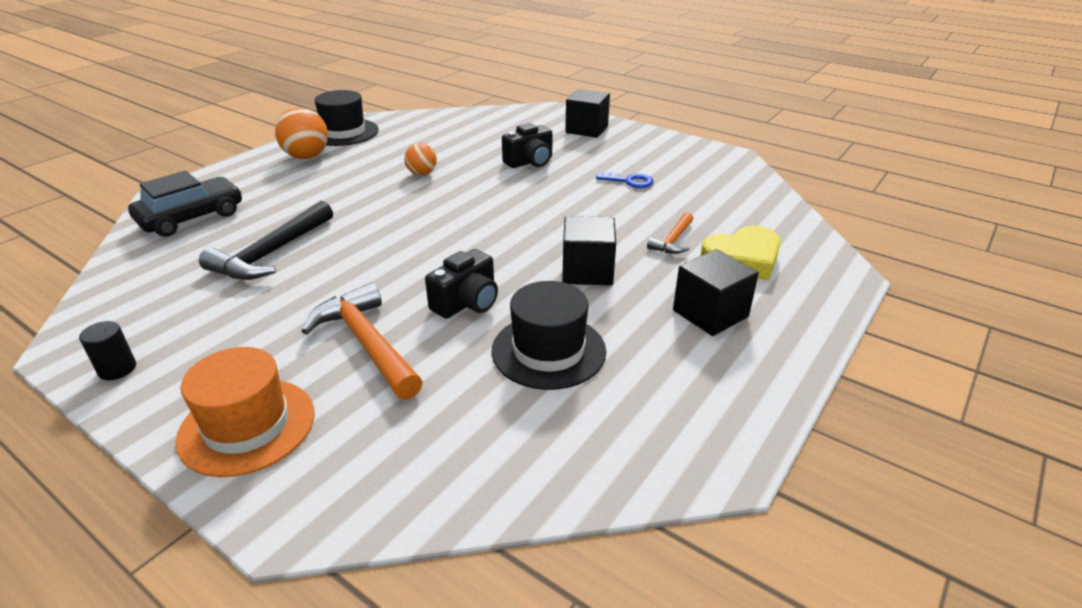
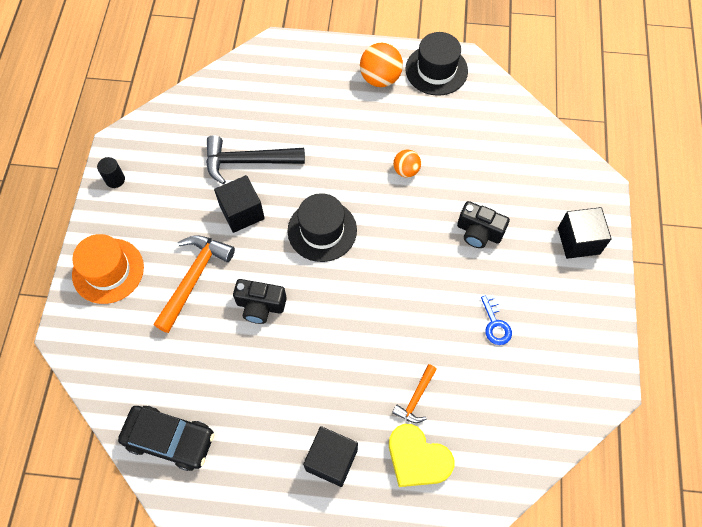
camera: 60 degrees right, 30 degrees up
black car [128,171,242,237] -> black car moved to [118,406,214,471]
black hat [492,281,606,390] -> black hat moved to [288,193,357,262]
black cube [562,216,616,285] -> black cube moved to [214,175,265,233]
orange hammer [647,213,693,254] -> orange hammer turned 60 degrees counterclockwise [392,364,437,423]

